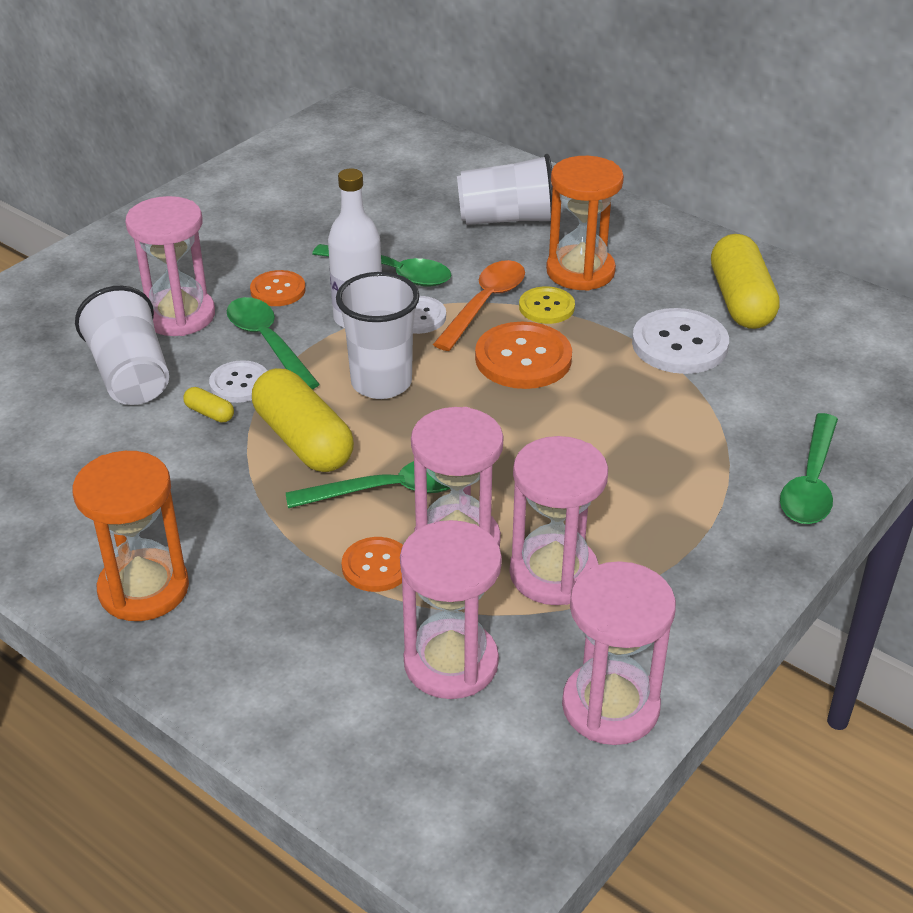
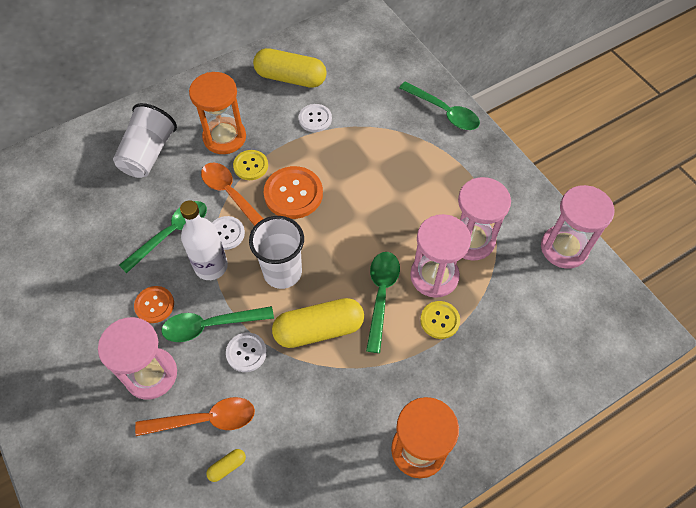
camera: 70 degrees left, 20 degrees up
white cup [75,286,169,405] -> orange spoon [135,397,255,436]
yellow capsule [183,387,234,423] -> yellow capsule moved to [206,449,246,482]
orange button [342,537,403,592] -> yellow button [420,301,460,339]
pink hourglass [400,520,502,699] -> none
white button [632,308,729,374] -> white button [298,104,332,132], size x0.60

